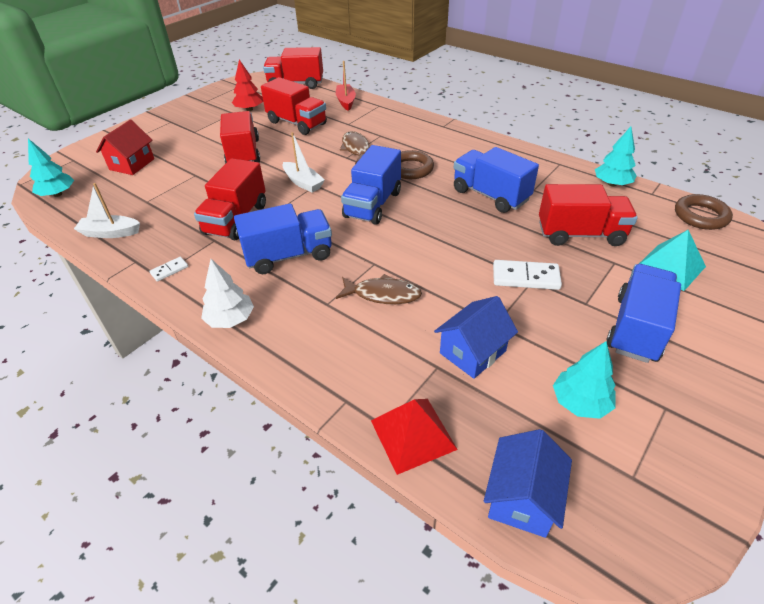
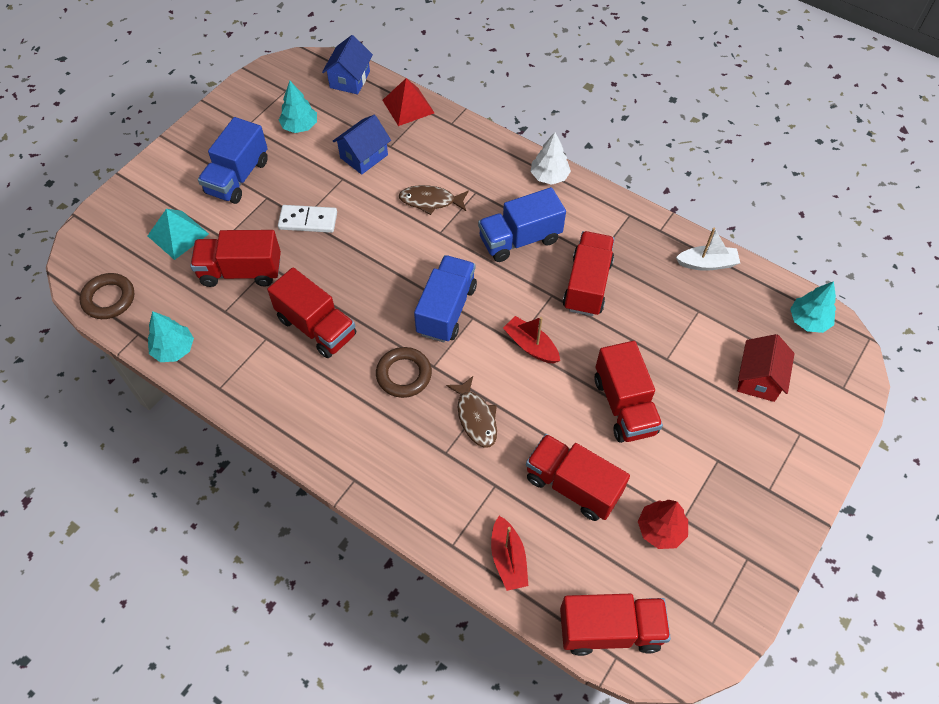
camera: 175 degrees right, 15 degrees up
white domino [149,257,188,282] -> none
white boat [283,132,325,193] -> red boat [503,316,560,363]
blue truck [454,147,539,213] -> red truck [267,267,356,358]

